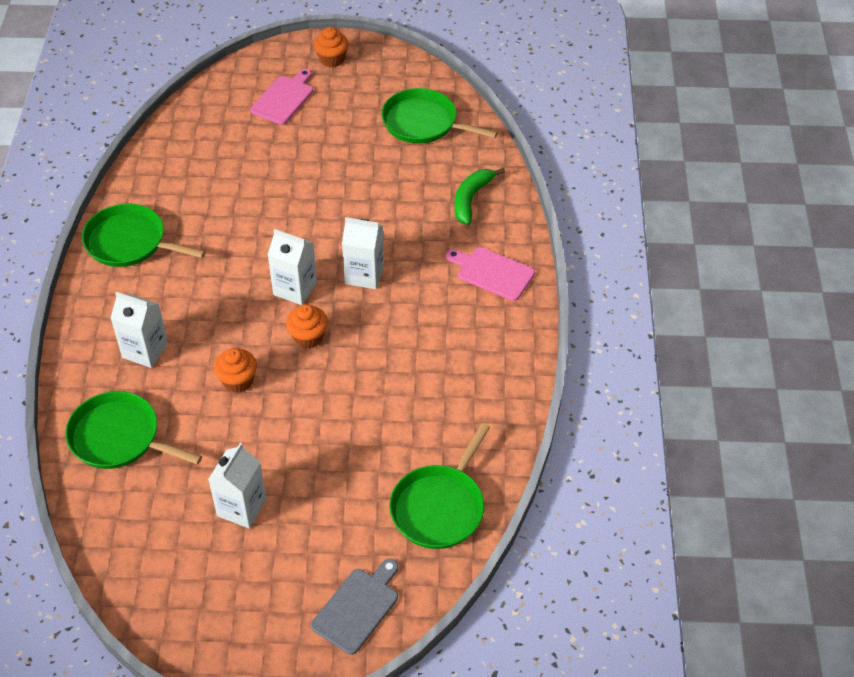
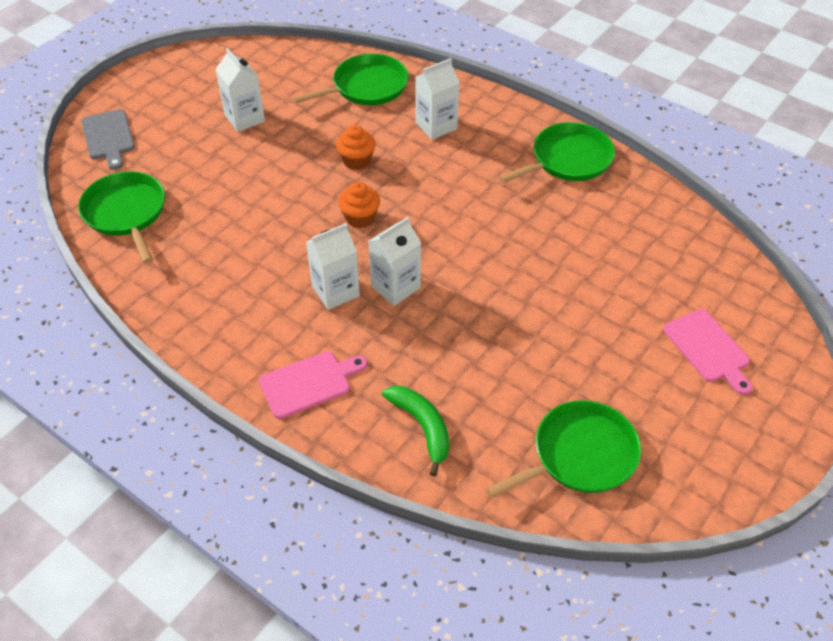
camera: 125 degrees right, 0 degrees up
white carton [268,229,317,305] -> white carton moved to [306,223,360,310]
orange cupcake [314,27,349,67] -> none

